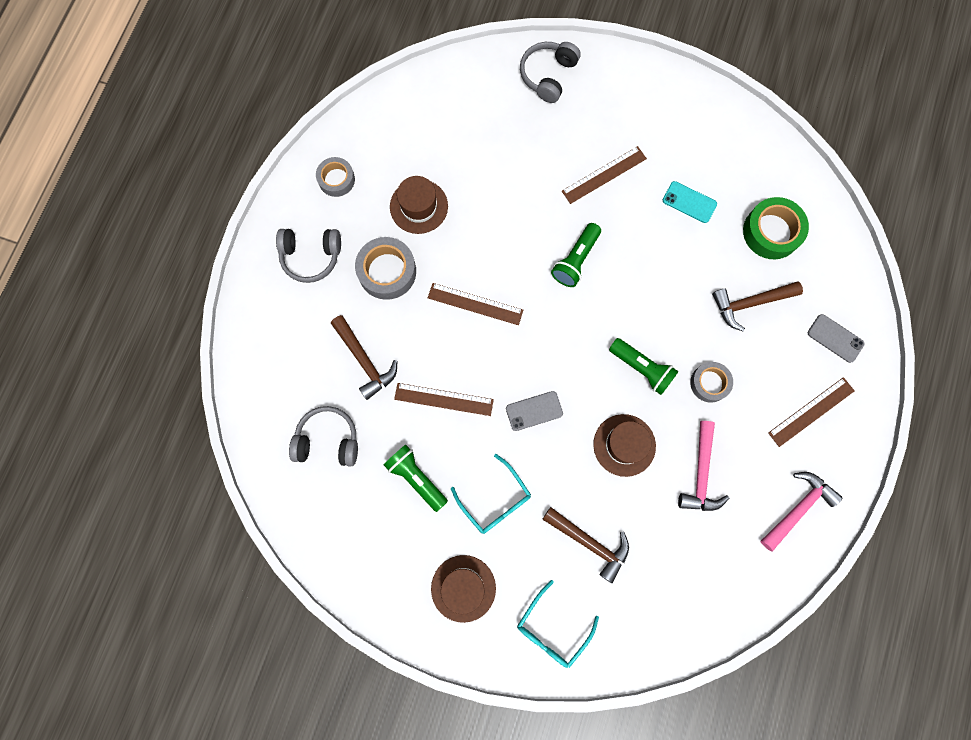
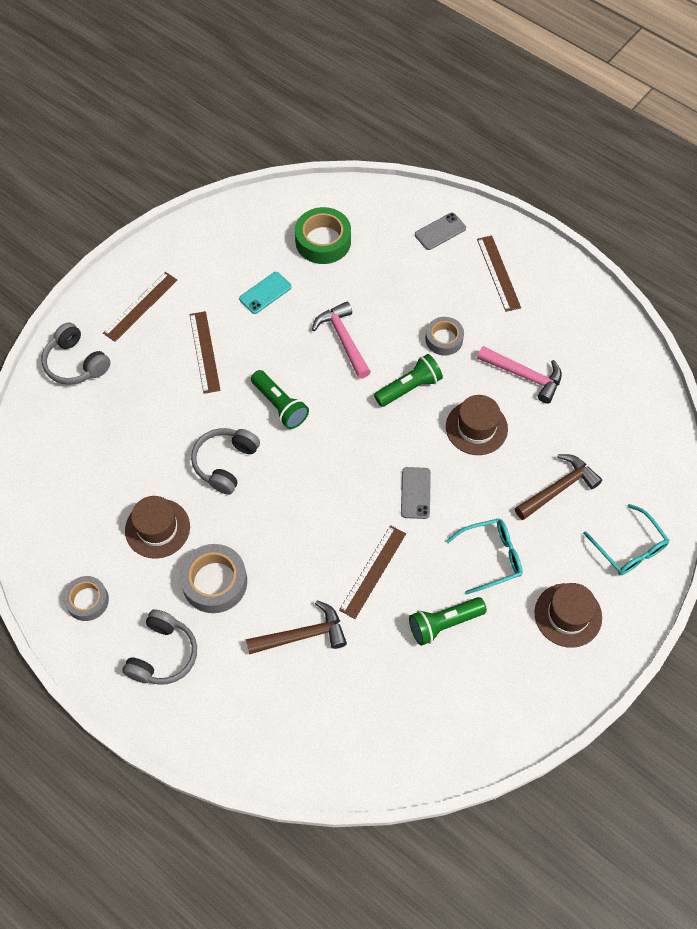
camera: 70 degrees left, 15 degrees down
grey headphones [289,406,358,467] -> grey headphones moved to [191,428,260,495]
brown ruler [428,283,523,325] -> brown ruler moved to [103,272,177,342]
brown hammer [712,281,803,331] -> none
pink hammer [760,472,843,552] -> pink hammer moved to [312,301,371,379]

